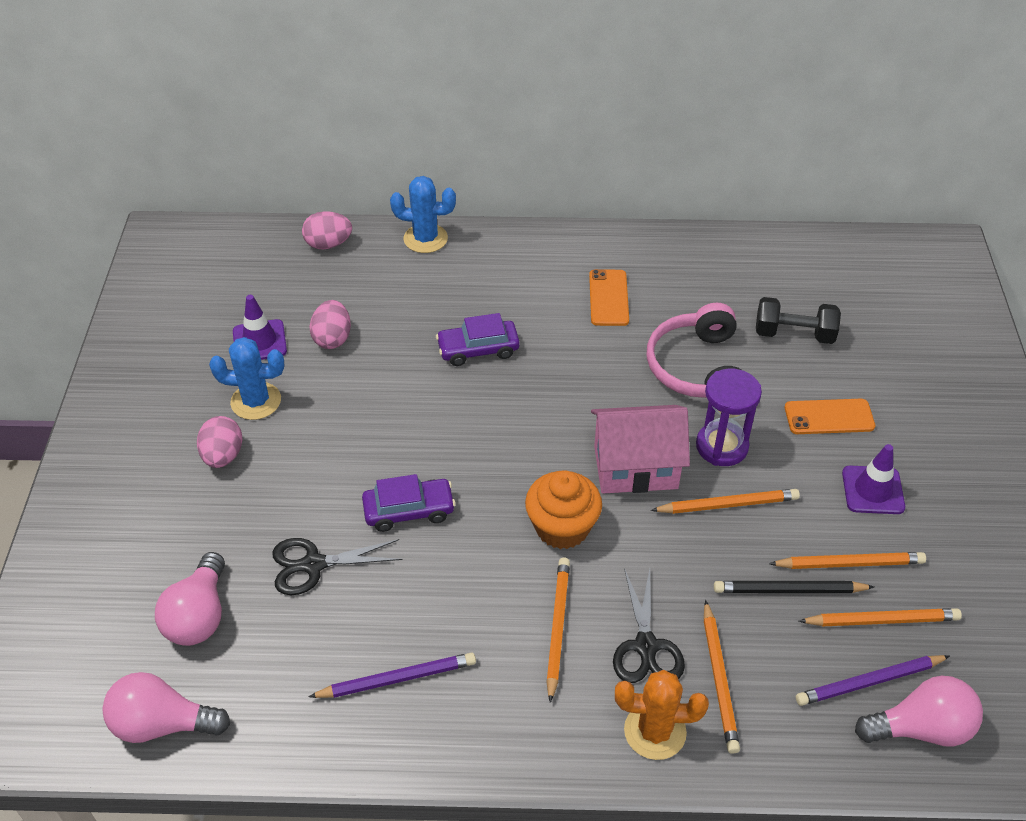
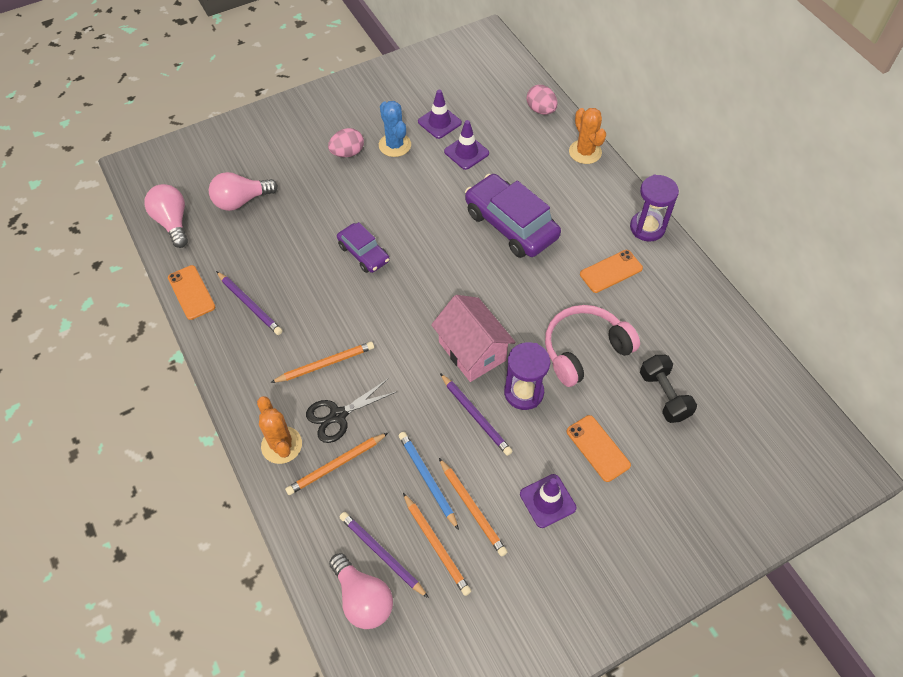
camera: 60 degrees right, 10 degrees up
black scissors [272,538,403,595] -> none
pink egg [309,300,351,349] -> purple traffic cone [444,120,489,170]
blue cactus [390,176,456,253] -> orange cactus [569,108,606,164]
purple car [436,313,520,366] -> purple car [465,174,561,258], size x1.75
orange cupcake [525,471,602,549] -> none
orange pencil [651,489,800,514] -> purple pencil [440,373,513,456]
black pencil [714,581,874,593] -> blue pencil [398,432,459,530]
none -> orange phone [168,265,215,320]
none -> purple hourglass [630,175,679,241]

